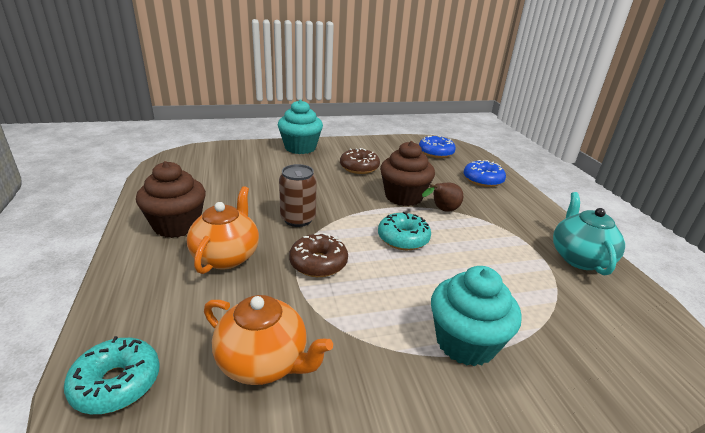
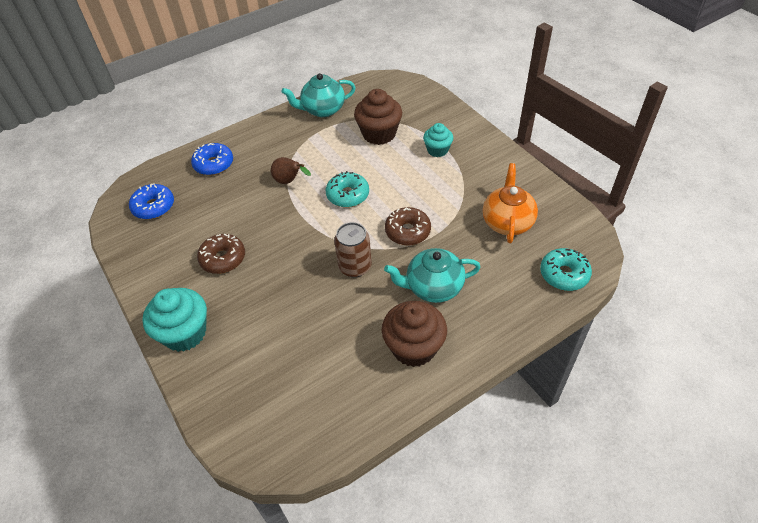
camera: 105 degrees left, 20 degrees up
orange teapot [187,186,259,274] -> turquoise teapot [384,248,481,303]
brown cupcake [380,141,435,206] -> brown cupcake moved to [354,89,402,145]
turquoise cupcake [431,266,522,366] -> turquoise cupcake [423,123,453,157], size x0.61

